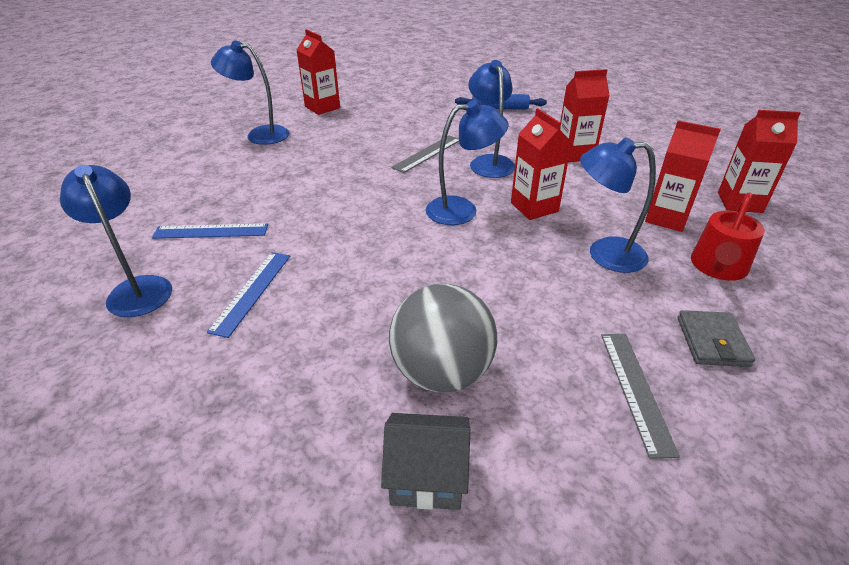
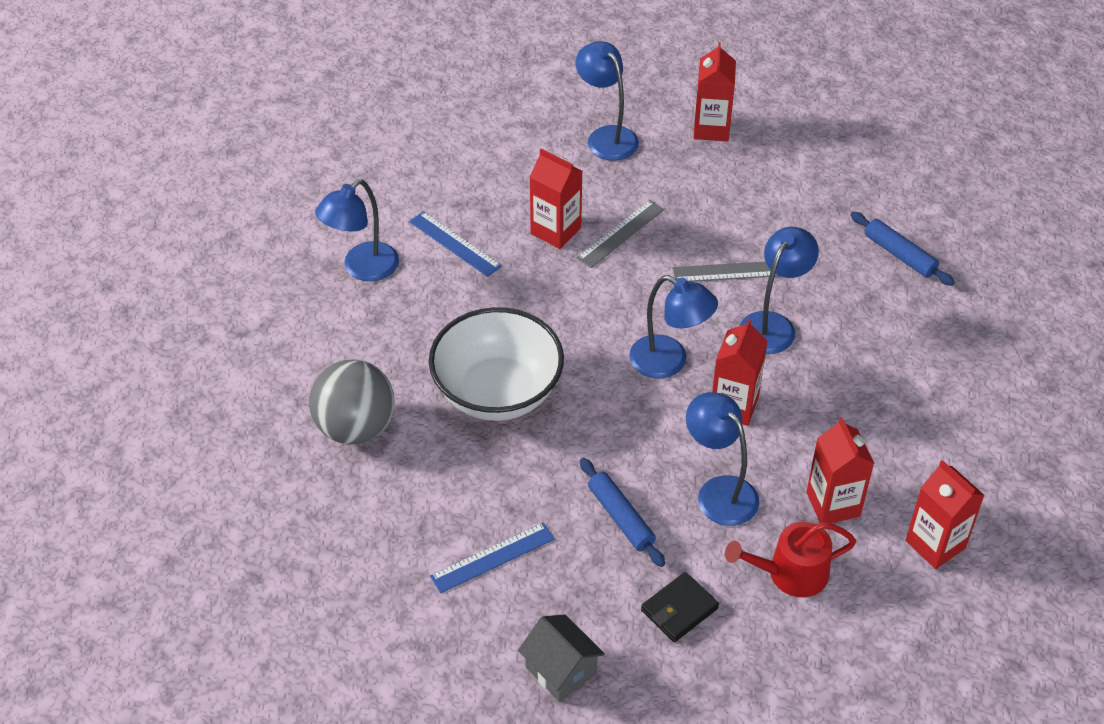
camera: 45 degrees right, 10 degrees up
blue lamp [60,165,172,317] -> blue lamp turned 150 degrees counterclockwise [315,179,399,282]
blue ruler [207,252,290,338] -> blue ruler moved to [430,522,555,593]
grey house [381,413,470,510] -> grey house moved to [518,614,605,702]
grey ball [389,284,497,392] -> grey ball moved to [309,359,395,444]
red carton [560,69,610,162] -> red carton moved to [530,149,582,249]
grey ruler [601,334,680,459] -> grey ruler moved to [577,200,664,268]
grey wallet [678,310,755,367] -> black wallet [641,572,719,642]
none -> white bowl [429,307,564,421]
none -> blue rolling pin [580,458,665,567]

